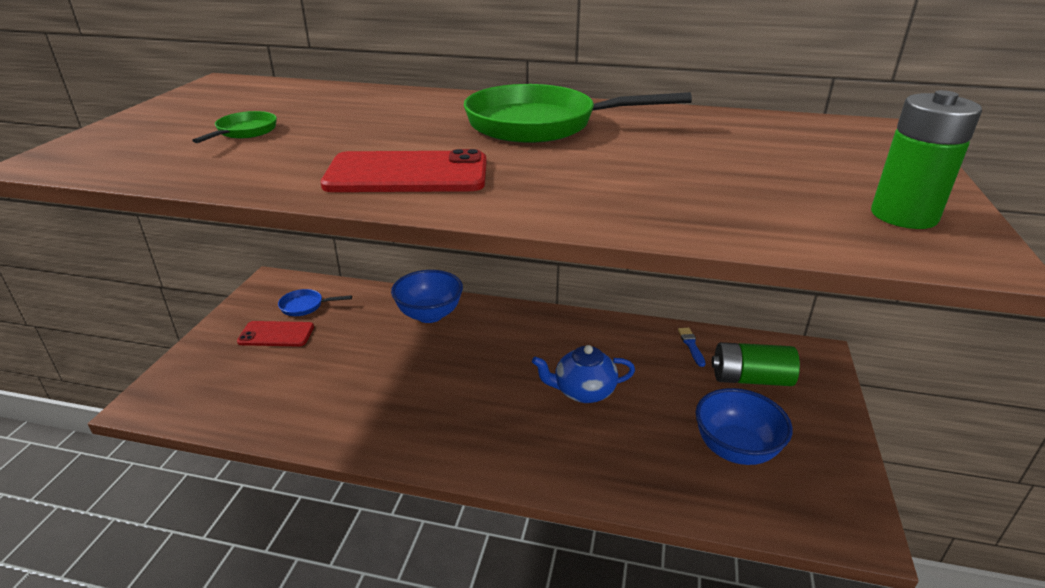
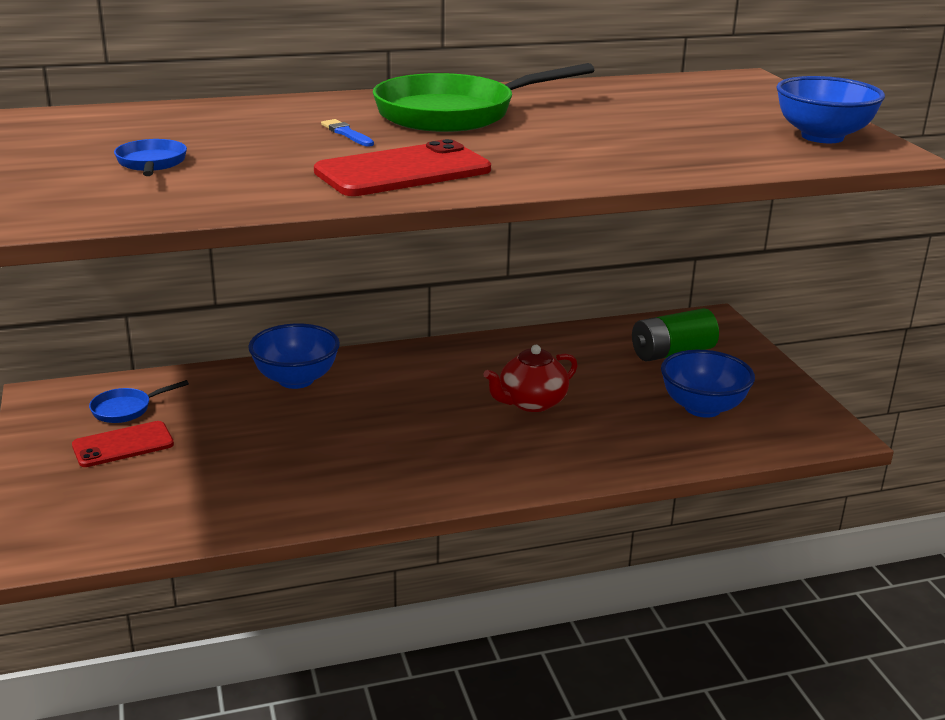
camera: 30 degrees left, 5 degrees down
green pan [192,111,277,143] -> blue pan [114,139,187,176]
blue teapot [532,345,635,403] -> red teapot [483,345,578,412]
blue brush [678,328,706,367] -> blue brush moved to [321,119,374,147]
green battery [871,90,982,229] -> blue bowl [776,76,885,143]

